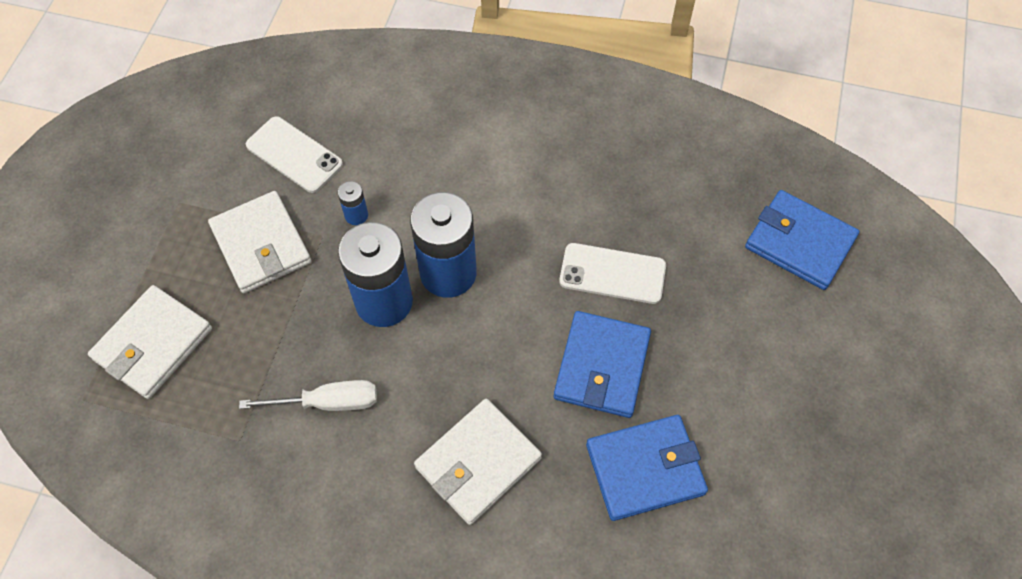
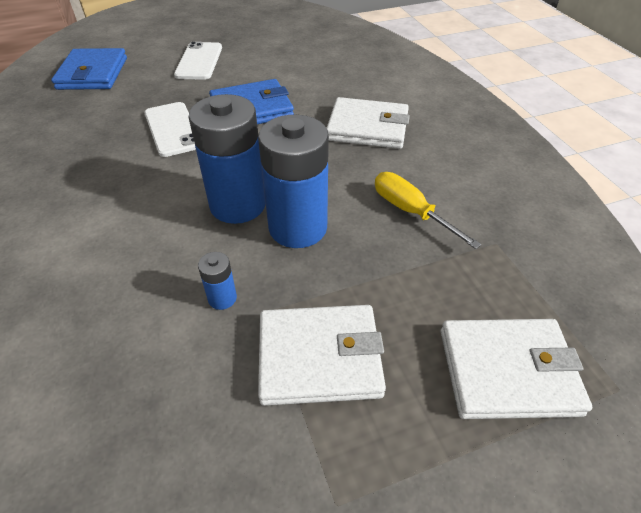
camera: 125 degrees left, 15 degrees down
white wallet [208,191,311,293] -> white wallet turned 60 degrees clockwise [258,305,386,406]
white screwdriver [239,380,377,411] -> yellow screwdriver [375,172,481,249]
white phone [246,116,343,193] -> white phone moved to [174,41,222,80]
blue wallet [586,415,708,521] -> none

